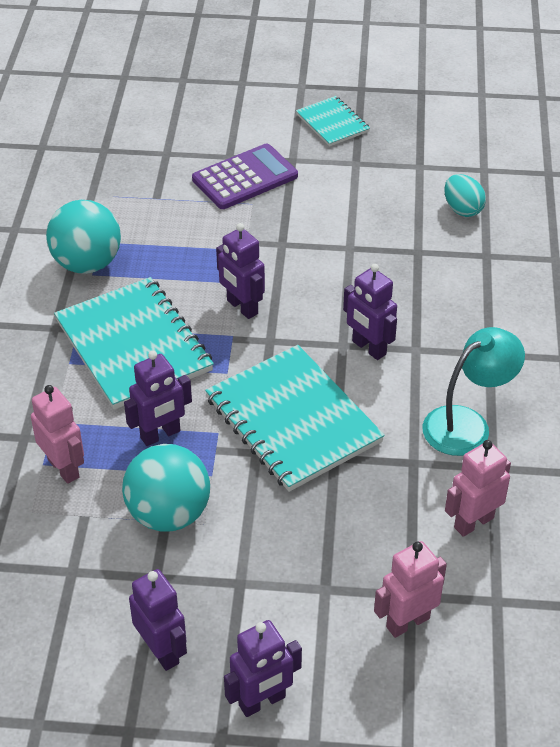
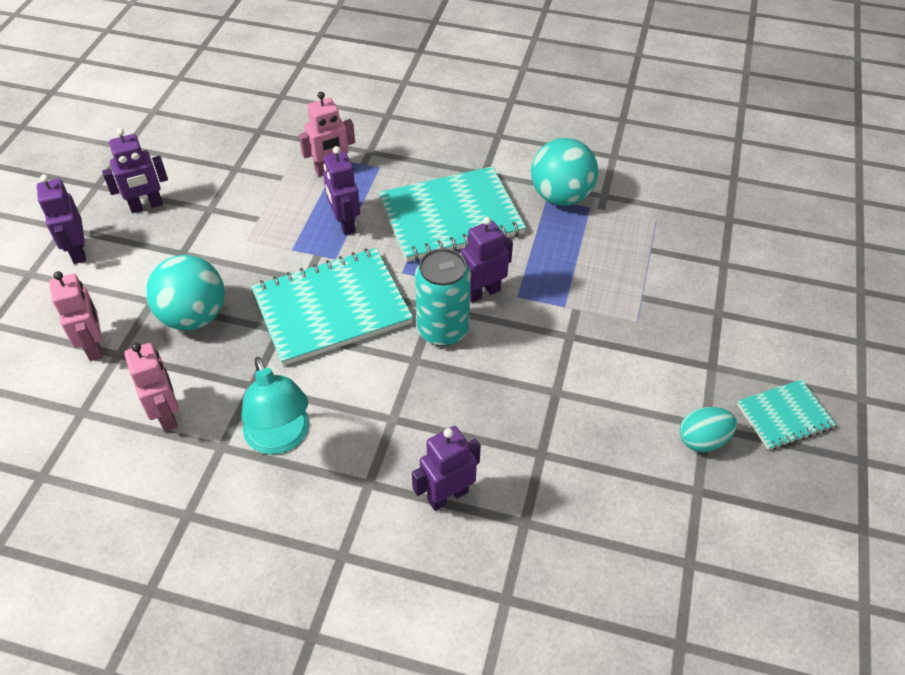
camera: 100 degrees right, 5 degrees up
turquoise ball [122,444,210,532] -> turquoise ball moved to [146,255,225,330]
purple calculator [192,144,298,209] -> none
purple robot [343,264,397,360] -> purple robot moved to [412,426,481,511]
turquoise egg [444,174,486,217] -> turquoise egg moved to [680,407,737,452]
none -> turquoise can [415,248,471,346]

